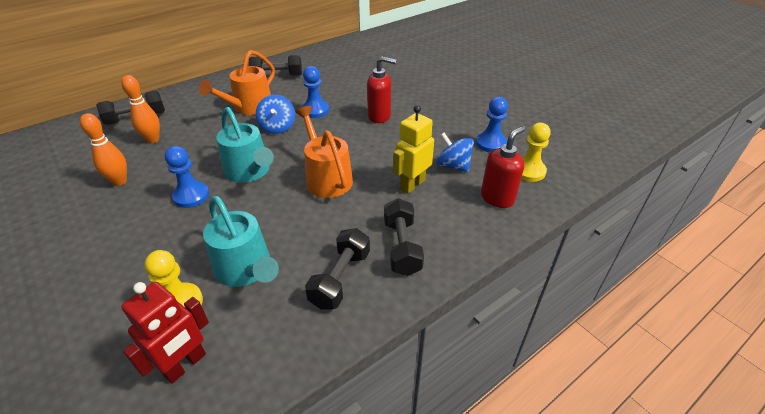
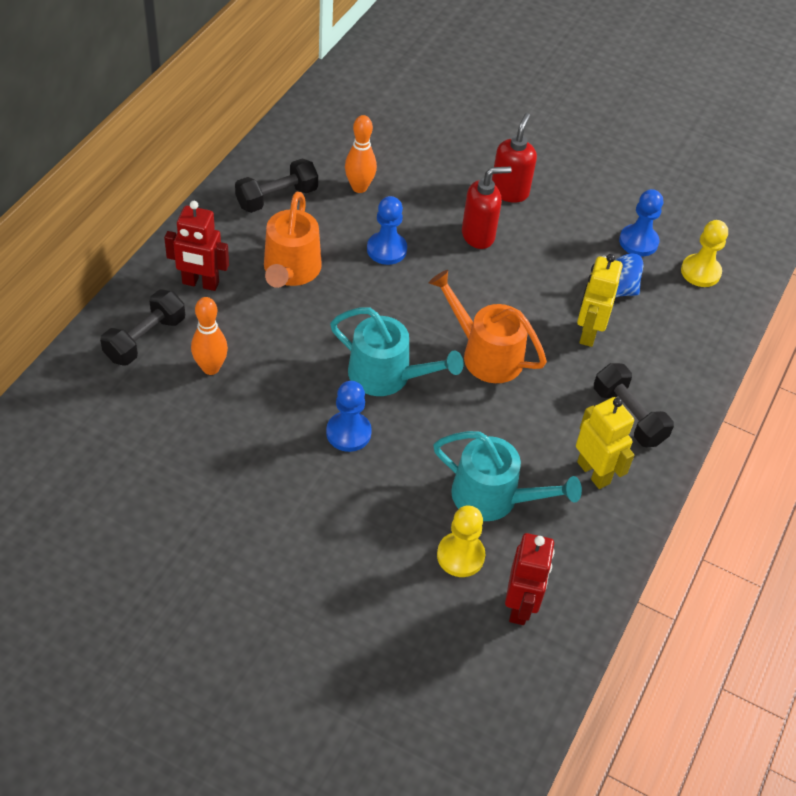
camera: 30 degrees left, 10 degrees up
orange bowling pin [80,113,127,186] -> orange bowling pin moved to [345,115,377,193]
blue spinning top [256,95,295,134] -> none
black dumbbell [305,228,370,310] -> yellow robot [576,397,634,489]
red soap dispenser [481,126,525,208] -> red soap dispenser moved to [492,113,537,203]
none -> red robot [164,201,229,291]

